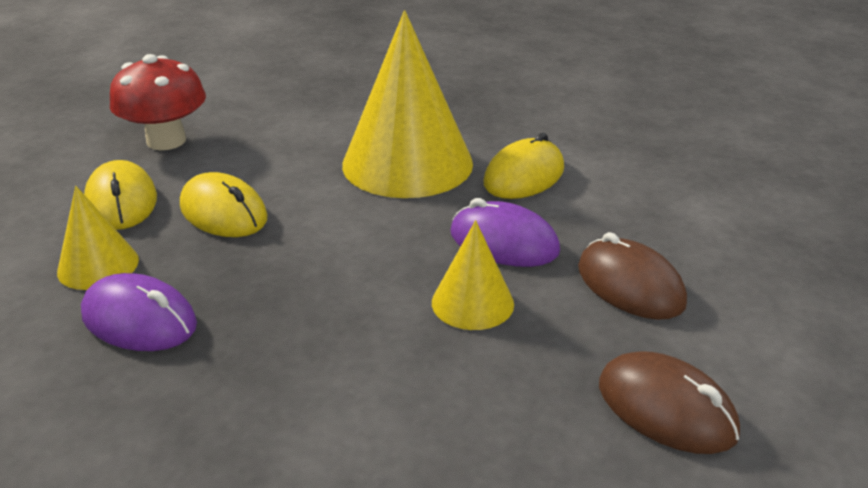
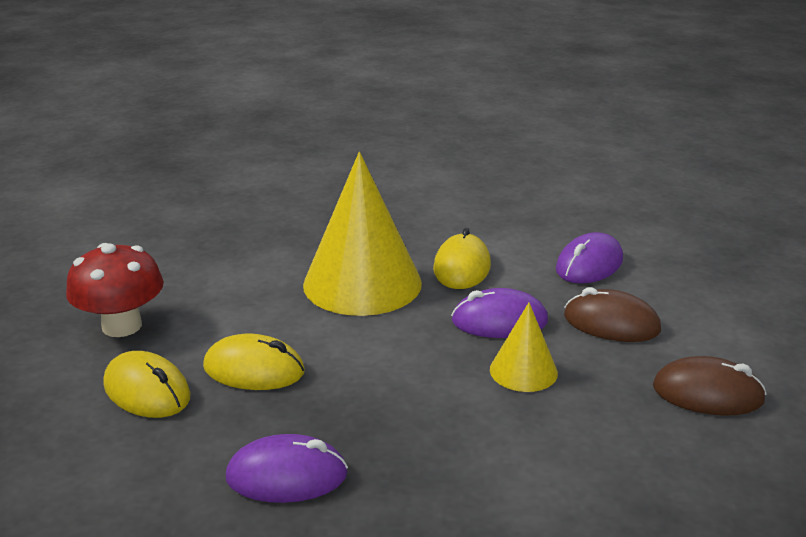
camera: 30 degrees left, 5 degrees down
yellow cone [57,186,139,290] -> none
none -> purple mouse [556,232,623,283]

